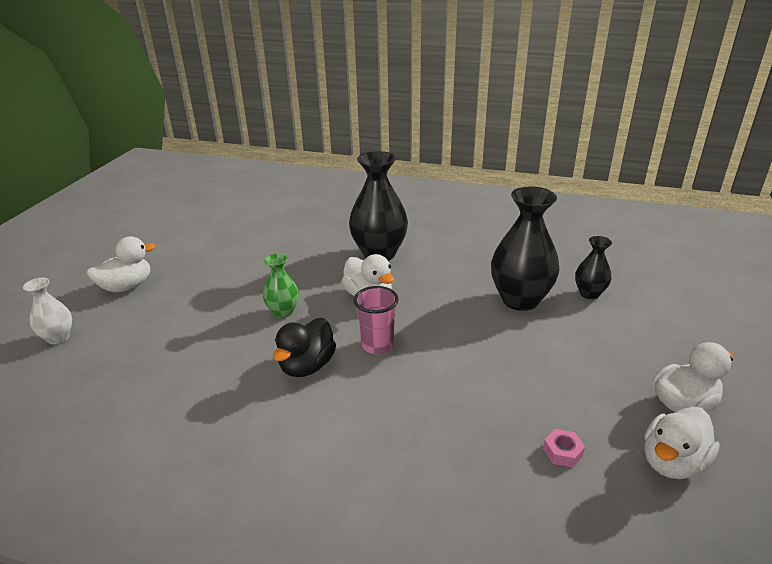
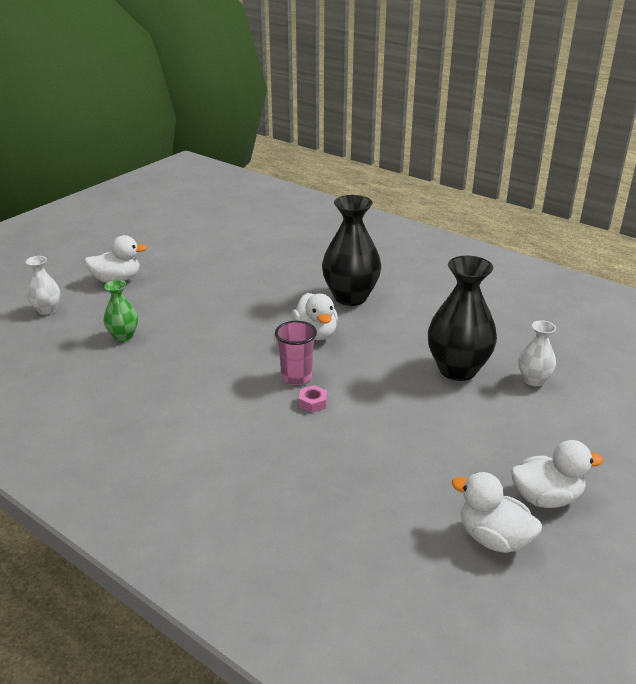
camera: 20 degrees right, 0 degrees up
green vase [263,253,299,318] -> green vase moved to [103,280,138,342]
black duck [273,318,336,377] -> none
pink nut [543,429,585,467] -> pink nut moved to [299,385,327,413]
black vase [575,236,612,299] -> white vase [519,320,556,386]
white duck [644,407,720,479] -> white duck turned 60 degrees clockwise [451,472,542,553]

